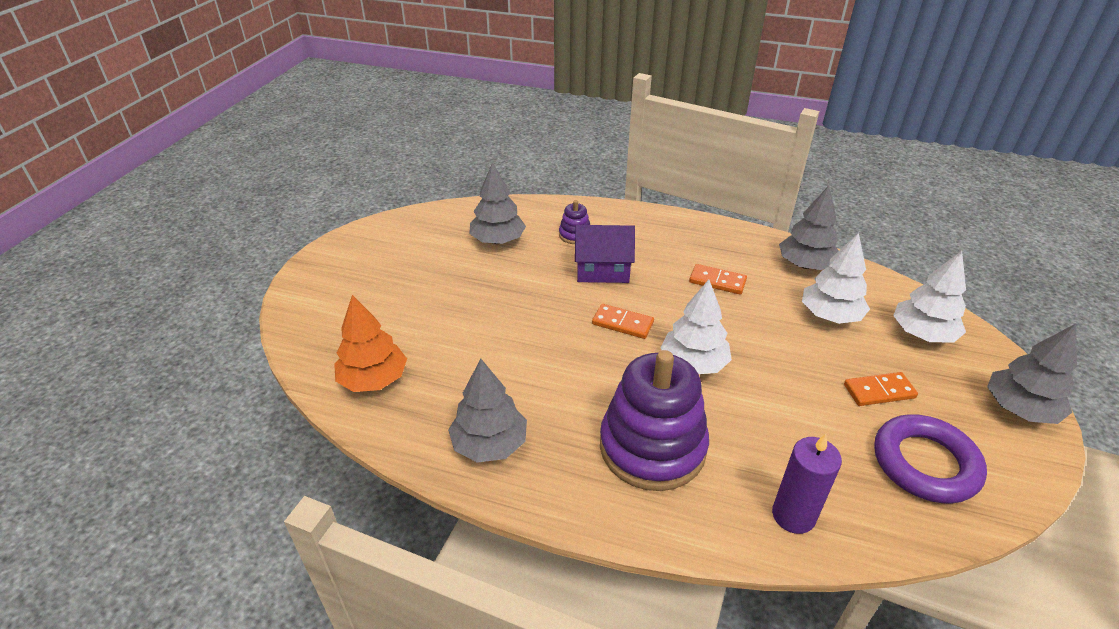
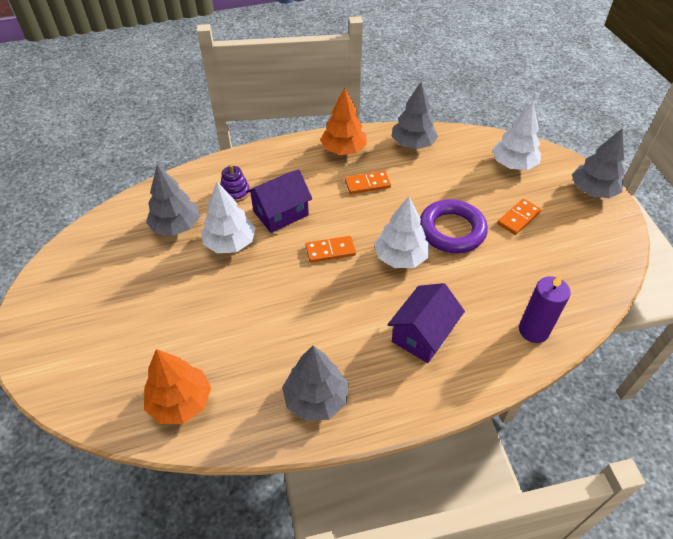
camera: 35 degrees left, 10 degrees up
purple stacking toy [600,350,709,491] -> purple house [387,283,465,363]
white tree [802,233,870,324] -> white tree moved to [201,182,256,253]
purple ring [874,414,987,503] -> purple ring moved to [420,200,488,253]
none -> orange tree [320,87,367,155]

